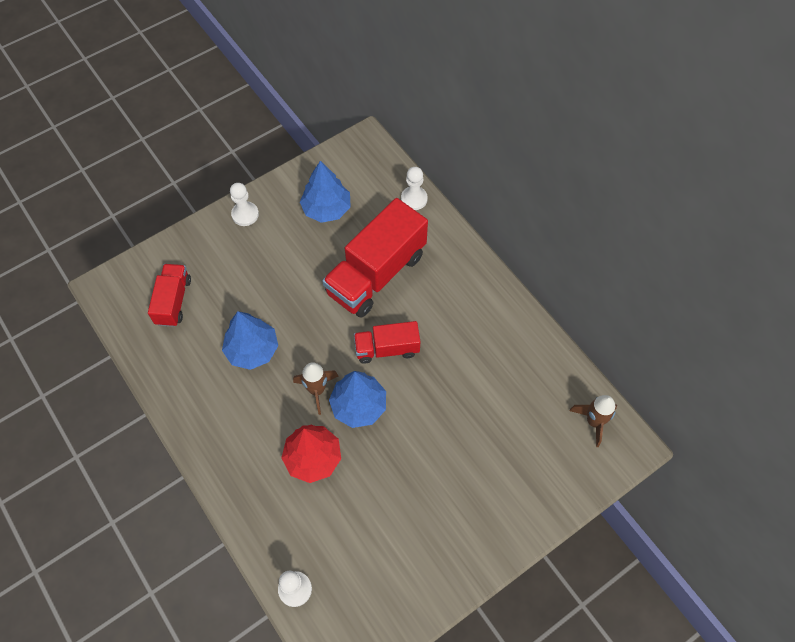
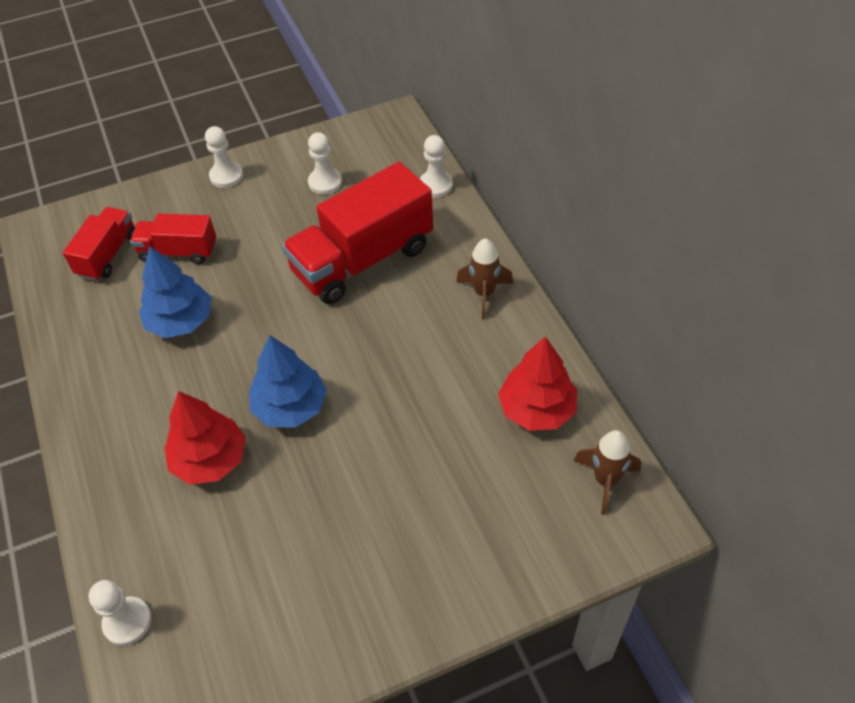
camera: 15 degrees right, 10 degrees down
brown rocket [293,362,339,415] -> brown rocket moved to [456,238,513,320]
blue tree [300,161,351,223] -> white pawn [308,132,342,195]
red truck [354,321,420,364] -> red truck moved to [130,213,216,264]
none -> red tree [498,336,577,431]

